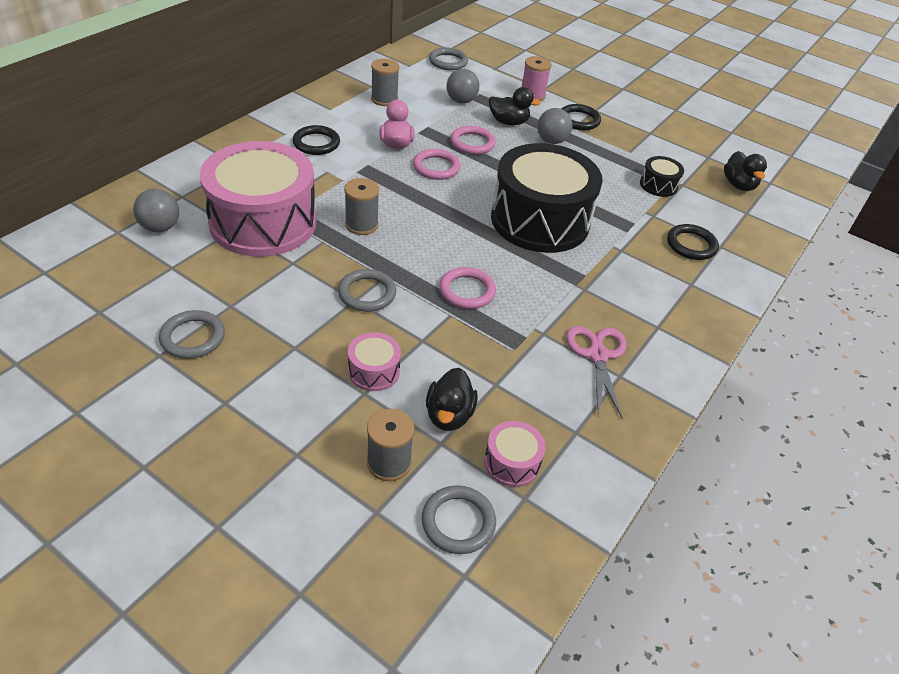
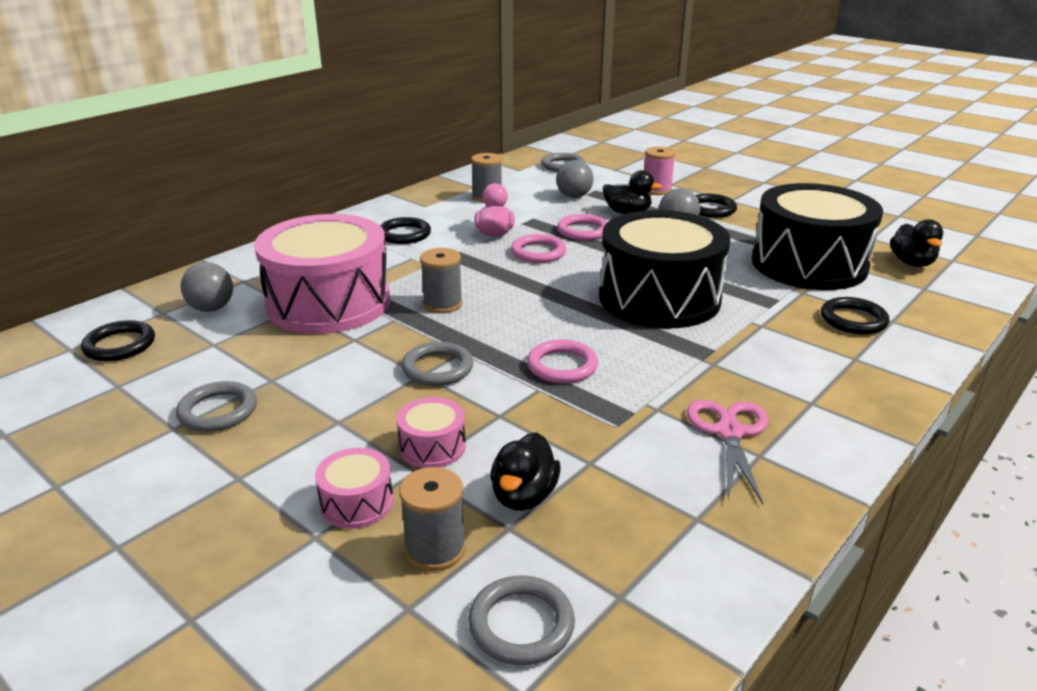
camera: 10 degrees right, 15 degrees down
pink drum [484,421,546,487] -> pink drum moved to [315,448,393,529]
black drum [640,156,684,197] -> black drum [752,183,883,290], size x2.43
none -> black ring [81,320,155,361]

